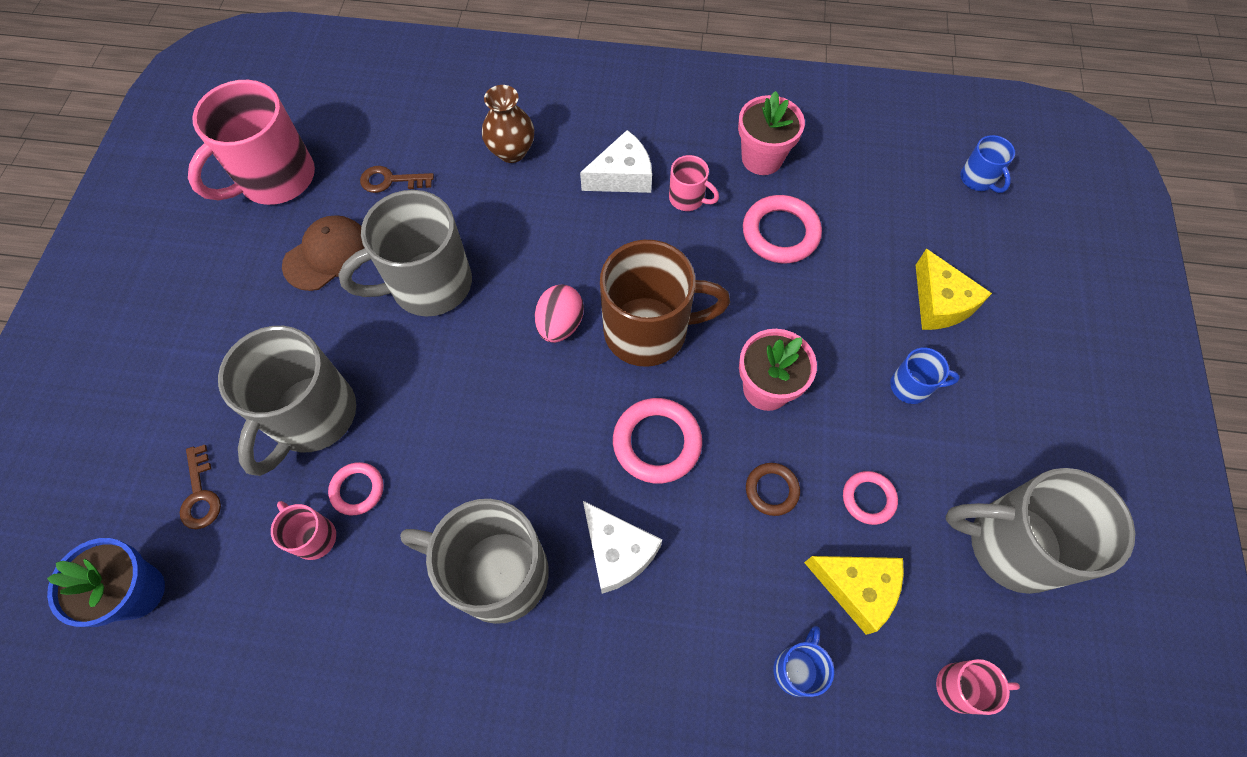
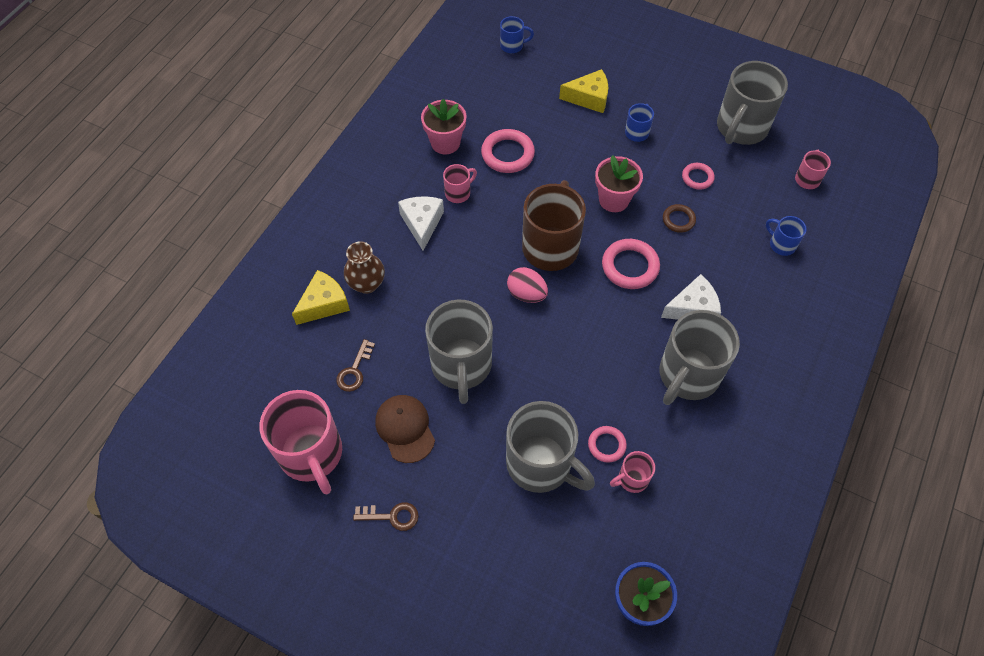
camera: 70 degrees left, 5 degrees down
brown key [180,445,221,529] -> brown key moved to [353,502,419,531]
yellow cheese [804,556,904,635] -> yellow cheese moved to [292,270,350,325]

